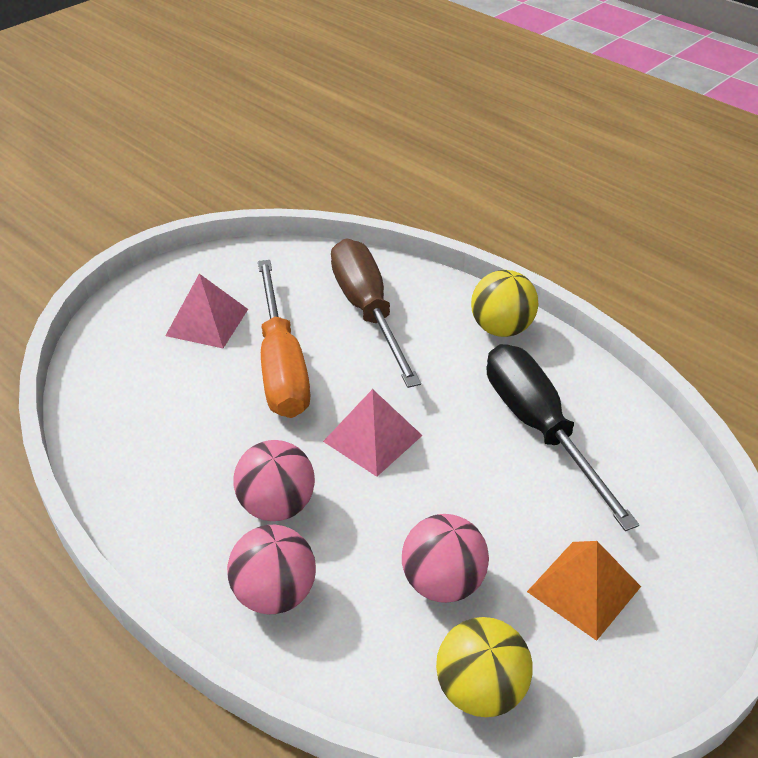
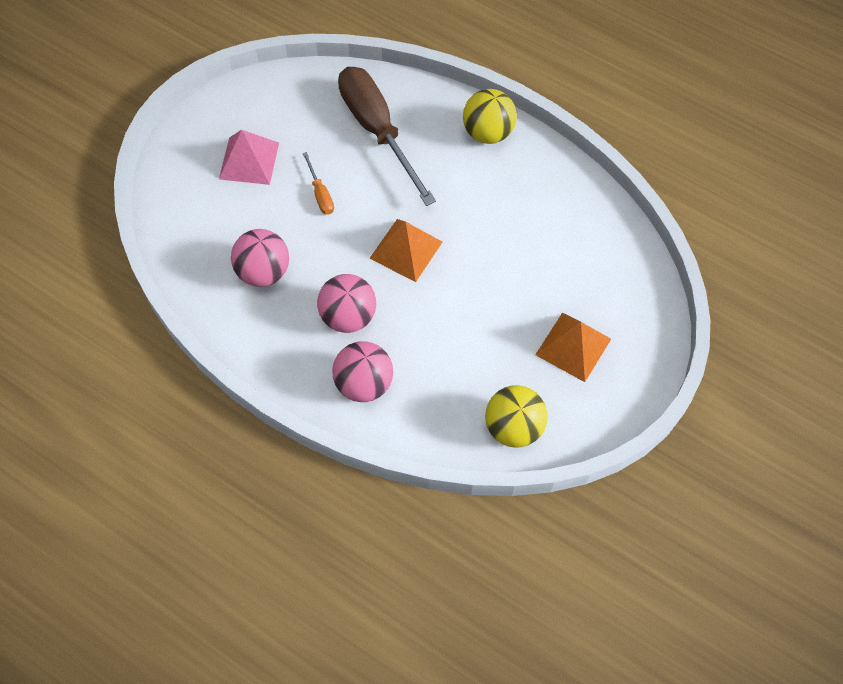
camera: 10 degrees left, 20 degrees up
orange screwdriver [258,260,310,418] -> orange screwdriver [303,152,334,215], size x0.42
pink pyramid [323,389,423,477] -> orange pyramid [369,219,442,282]
pink ball [402,514,489,603] -> pink ball moved to [231,229,289,287]
black screwdriver [487,344,639,531] -> none

